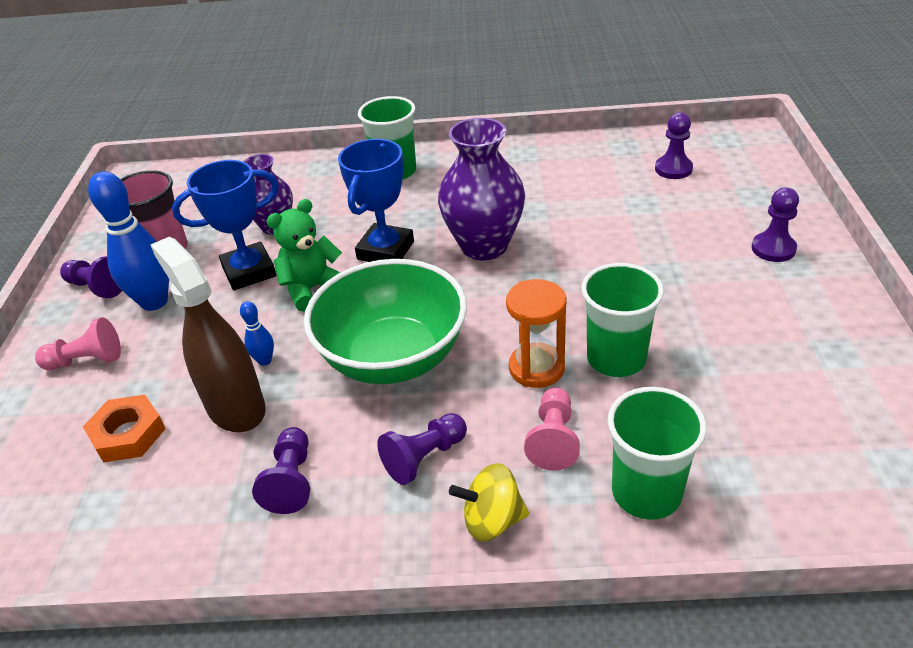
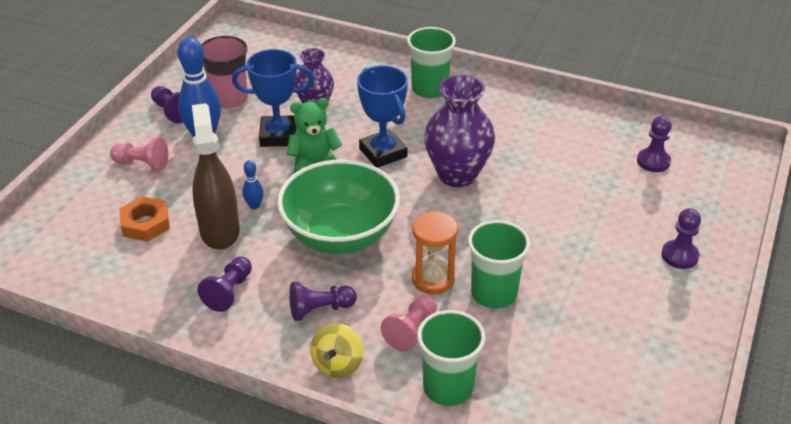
camera: 20 degrees right, 0 degrees up
blue trophy [338,139,414,262] -> blue trophy turned 75 degrees counterclockwise [357,65,408,168]
yellow spinning top [449,463,529,542] -> yellow spinning top turned 90 degrees counterclockwise [310,323,363,378]

